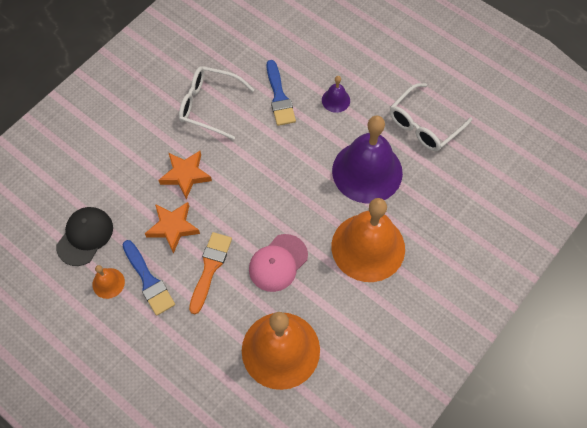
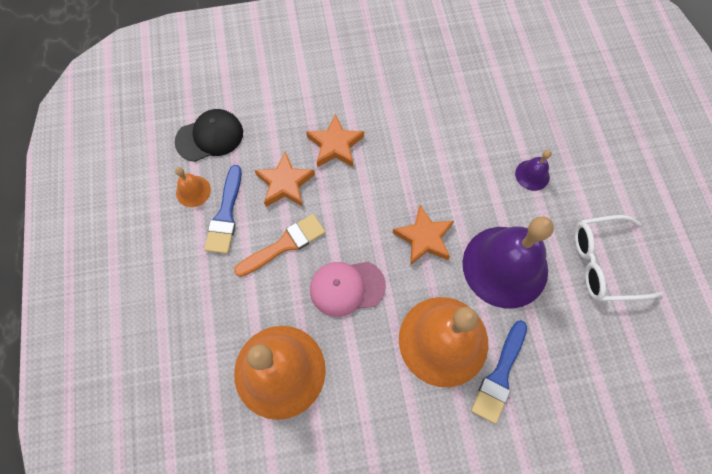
camera: 40 degrees right, 5 degrees up
white glasses [179,66,254,140] -> none
blue brush [267,60,296,126] -> blue brush moved to [471,320,527,424]
none -> orange star [393,205,454,265]

